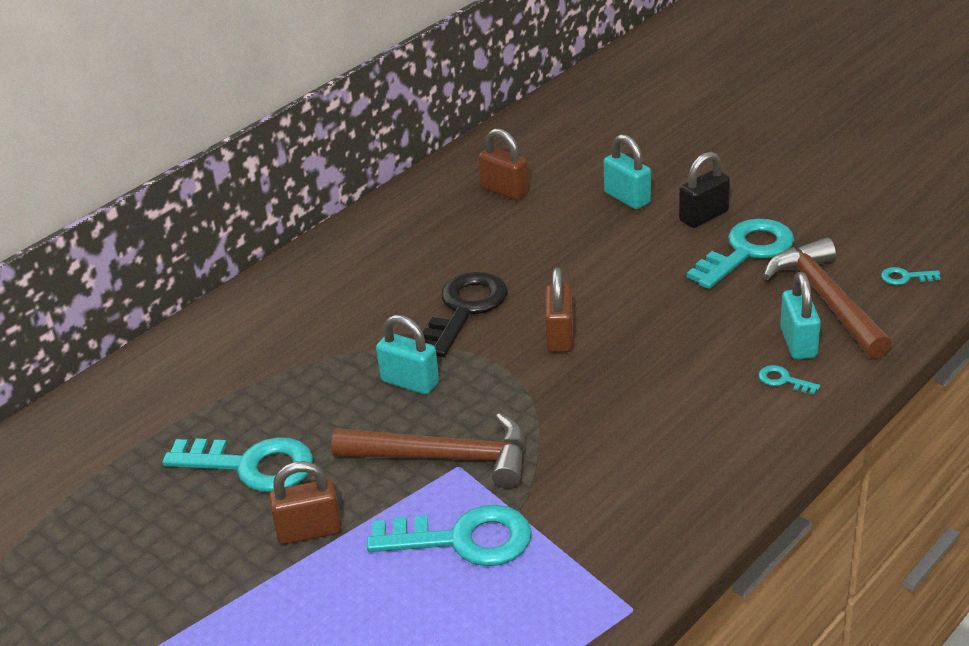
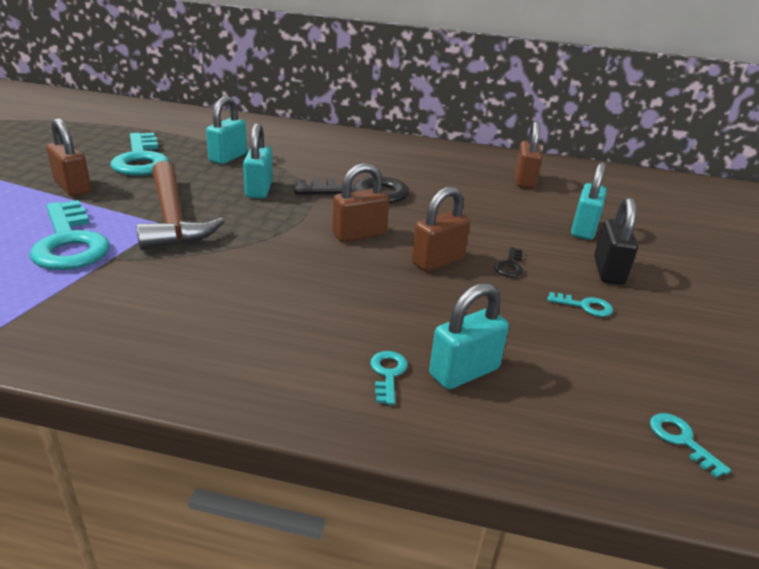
camera: 55 degrees right, 5 degrees down
black padlock [679,152,730,228] -> black padlock turned 75 degrees clockwise [594,197,638,285]
turquoise key [687,219,794,289] -> turquoise key [548,292,613,317], size x0.42
brown hammer [763,238,892,359] -> none
none -> turquoise padlock [206,96,247,164]
none -> brown padlock [411,187,470,271]
none -> black key [494,247,523,277]

